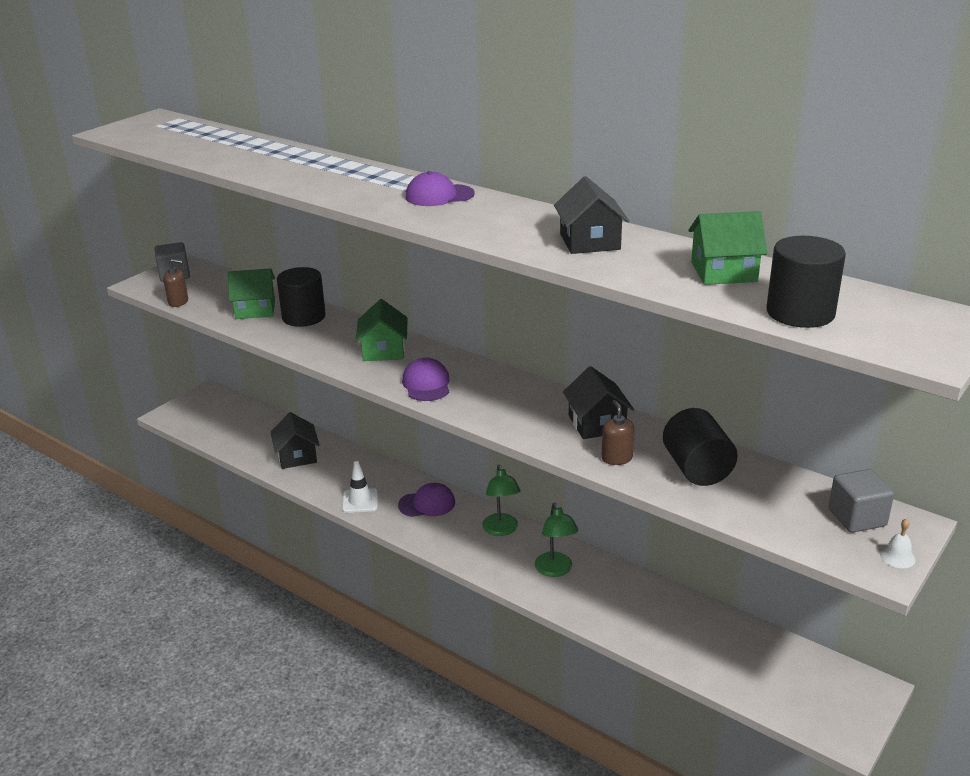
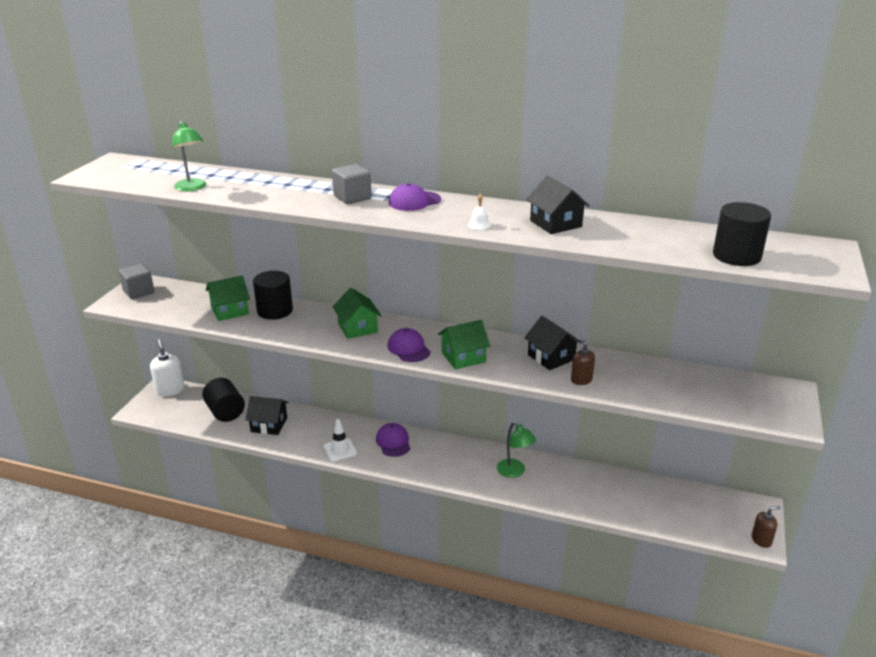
camera: 20 degrees left, 0 degrees up
brown soap dispenser [163,259,188,307] -> brown soap dispenser moved to [752,506,781,548]
black house [270,412,320,469] -> black house turned 45 degrees counterclockwise [245,396,289,435]
purple cap [398,483,455,517] -> purple cap turned 75 degrees counterclockwise [376,423,410,457]
green lamp [482,465,521,536] -> green lamp moved to [172,121,206,191]
black cylinder [663,408,738,486] -> black cylinder moved to [202,378,245,422]
green house [689,211,767,285] -> green house moved to [438,320,491,370]
grey cube [828,469,894,533] -> grey cube moved to [332,164,372,204]
white bell [880,519,916,568] -> white bell moved to [468,193,491,230]
none -> white soap dispenser [150,339,184,397]

